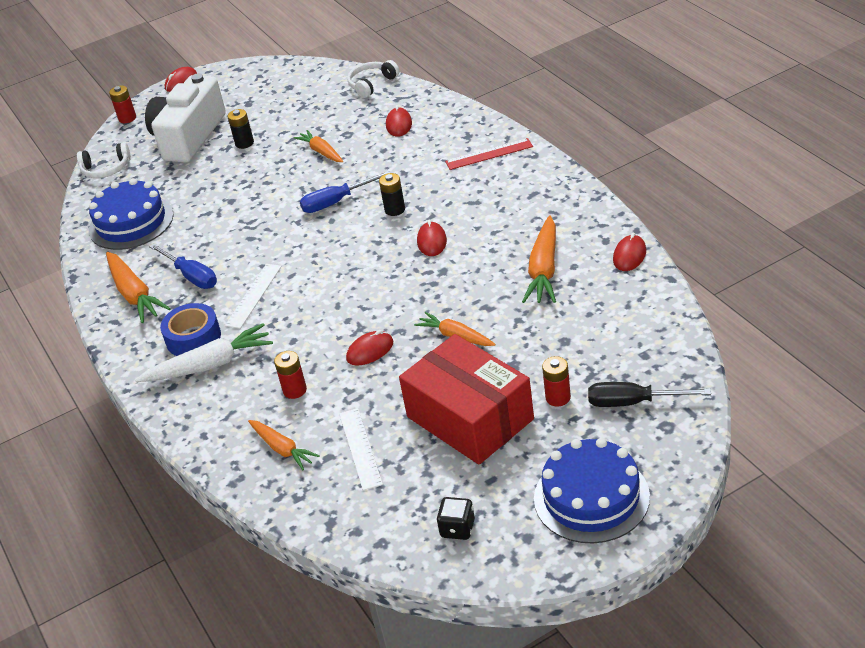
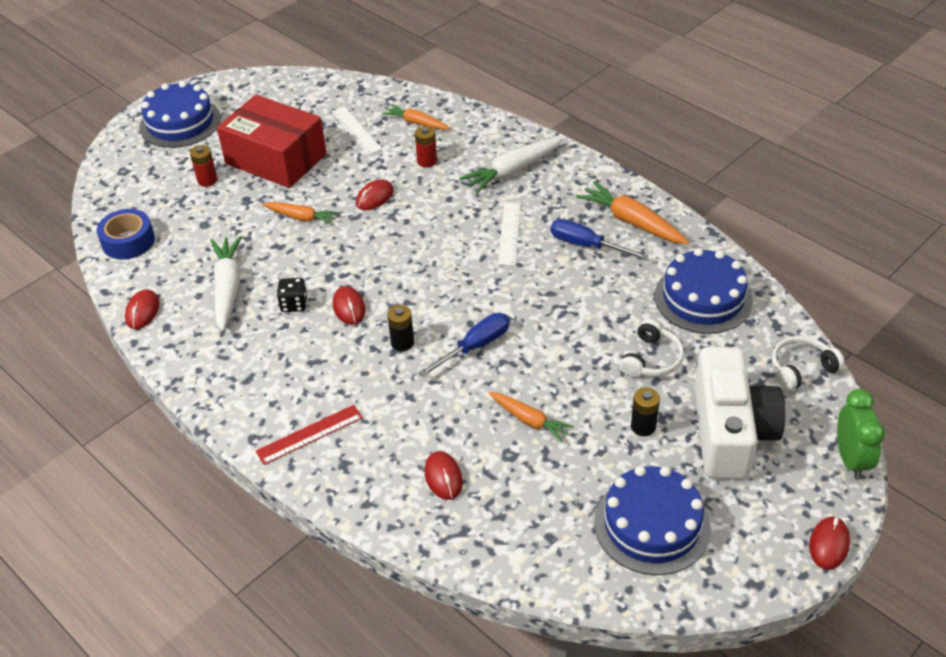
camera: 160 degrees right, 5 degrees up
red battery [109,85,136,123] -> green clock [837,389,885,480]
blue tape [160,303,221,356] -> blue tape moved to [97,209,155,260]
white headphones [347,60,399,98] -> white headphones moved to [620,319,684,377]
black dice [436,497,475,540] -> black dice moved to [277,278,308,312]
orange carrot [522,215,556,303] -> white carrot [210,236,242,331]
black screwdriver [588,382,711,407] -> none
none -> blue cake [594,466,711,575]

